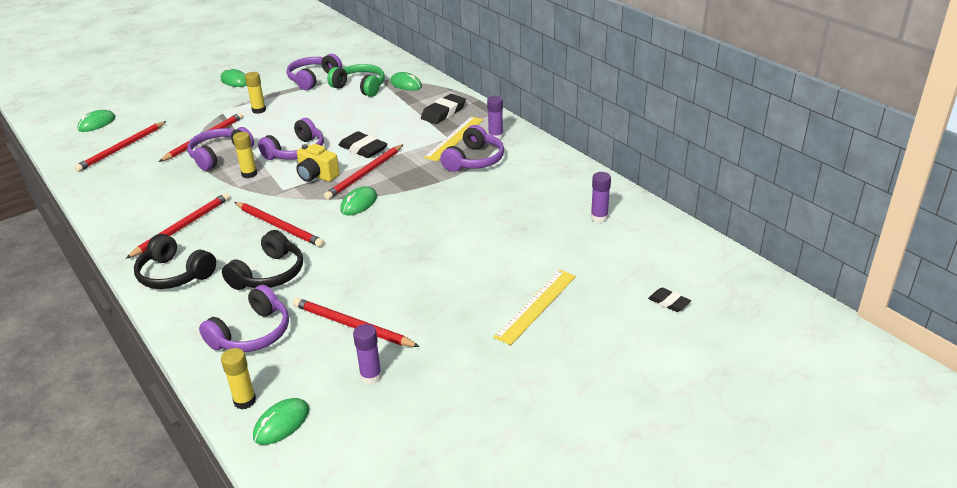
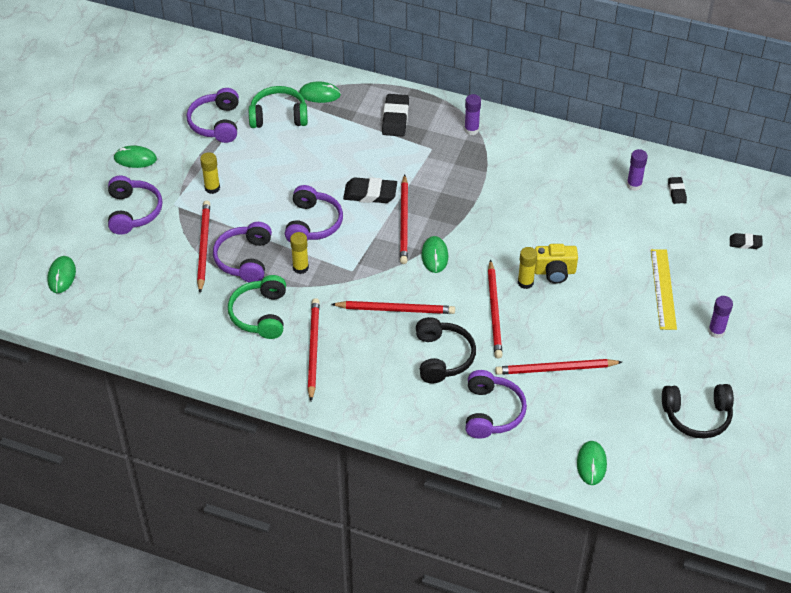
camera: 35 degrees left, 15 degrees up
red pencil [74,121,166,172] -> red pencil moved to [488,259,503,358]
black headphones [134,234,216,289] -> black headphones moved to [662,384,734,438]
yellow glue stick [221,348,256,410] -> yellow glue stick moved to [518,247,537,289]
yellow camera [296,144,340,182] -> yellow camera moved to [535,244,578,284]
purple glue stick [353,324,382,384] -> purple glue stick moved to [708,296,733,338]
yellow ruler [424,116,484,161] -> none
purple headphones [440,125,504,172] -> purple headphones moved to [108,176,163,235]
none -> green headphones [228,275,286,339]
none -> black eraser [668,177,687,204]

